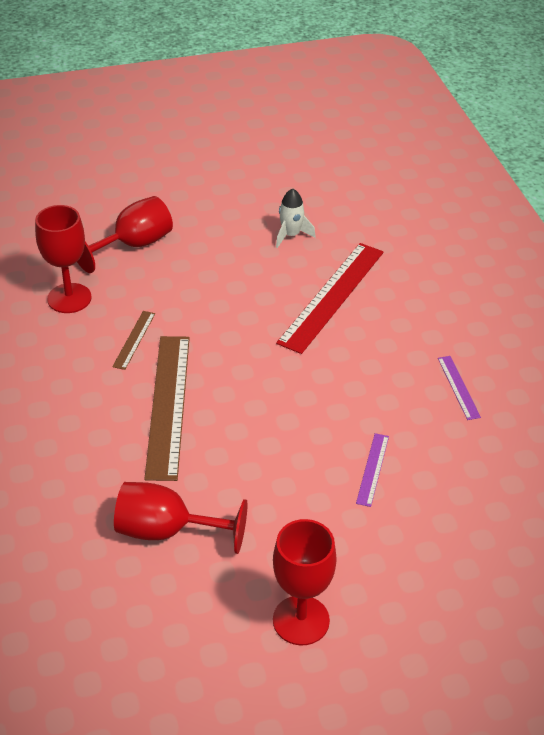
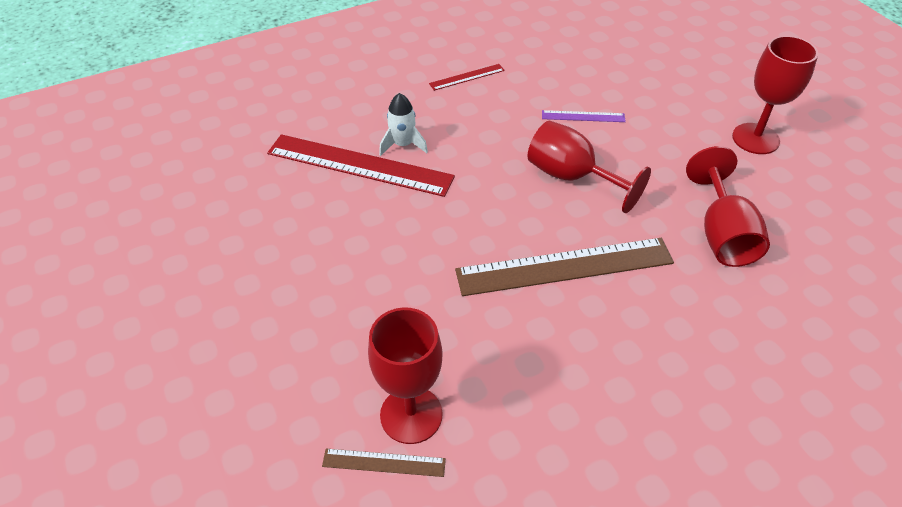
camera: 100 degrees left, 5 degrees up
red goblet [77,196,173,273] -> red goblet moved to [527,121,651,213]
brown ruler [112,311,155,370] -> brown ruler moved to [322,448,446,477]
white rocket [276,188,316,248] -> white rocket moved to [379,93,428,156]
purple ruler [438,356,481,420] -> red ruler [429,64,505,91]

